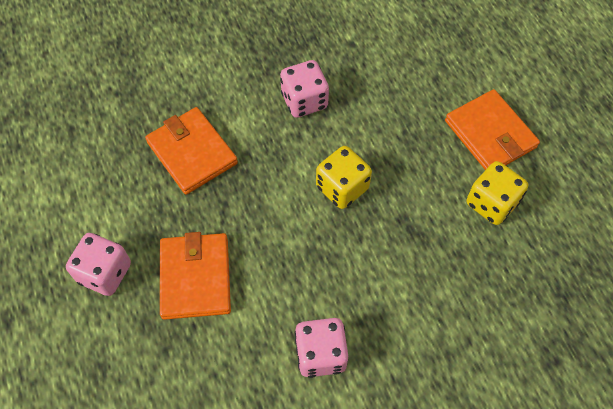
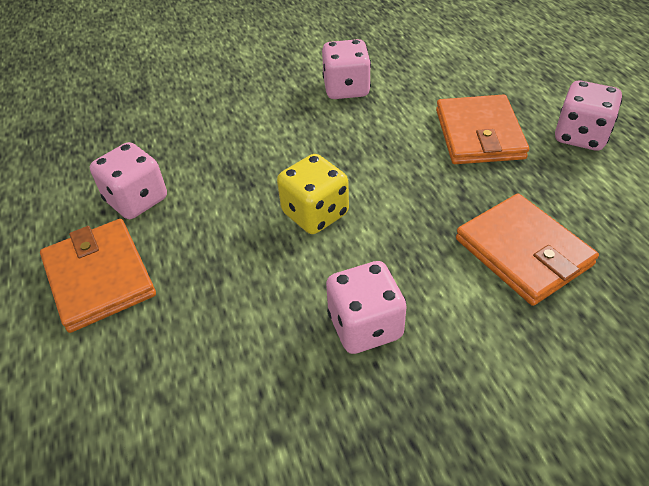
camera: 175 degrees left, 15 degrees down
yellow dice [466,161,528,225] -> pink dice [90,142,167,219]

